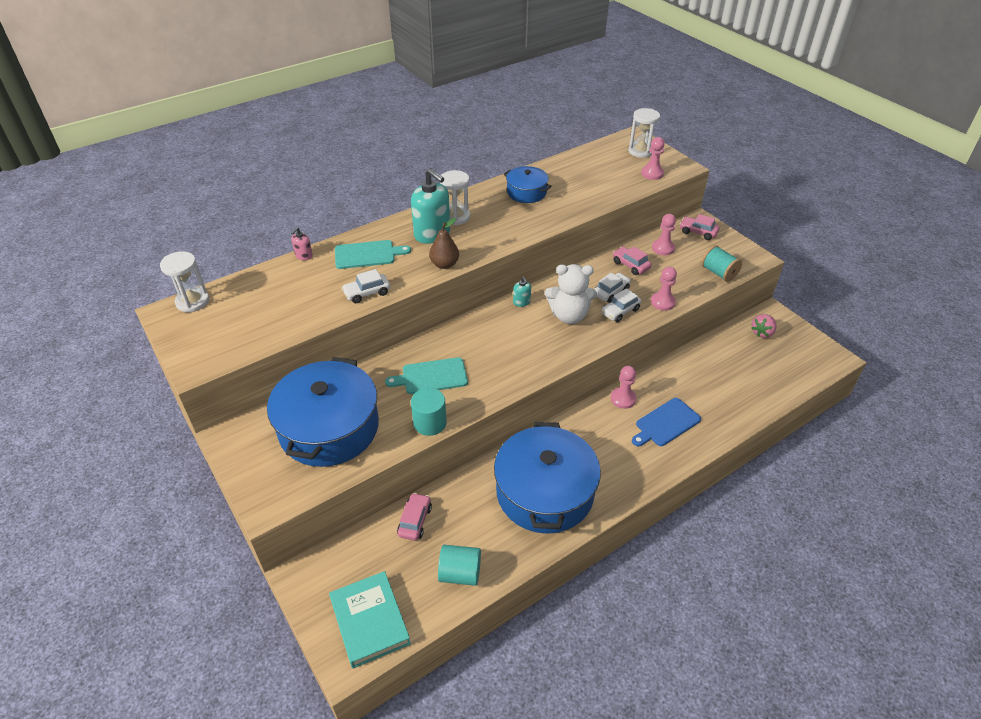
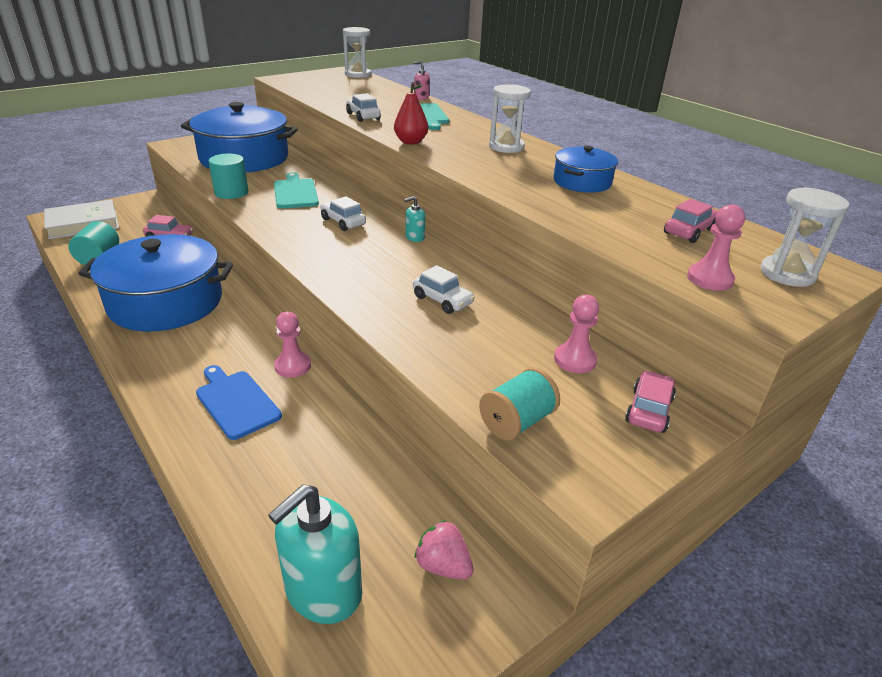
camera: 85 degrees right, 10 degrees down
turquoise book [329,571,411,668] -> white book [44,200,119,239]
turquoise soap dispenser [411,168,450,244] -> turquoise soap dispenser moved to [268,484,362,624]
brown pear [429,218,459,269] -> red pear [394,82,428,145]
white teddy bear [545,264,597,324] -> none
white car [601,288,641,322] -> white car moved to [320,196,366,231]
pink car [613,247,652,275] -> pink car moved to [664,199,718,243]
pink pawn [651,267,677,311] -> none

